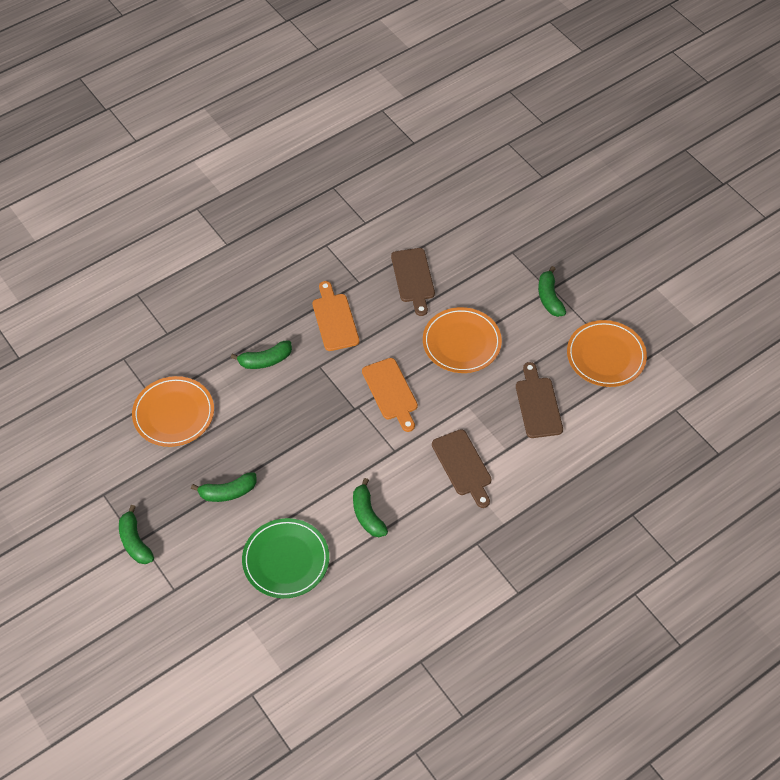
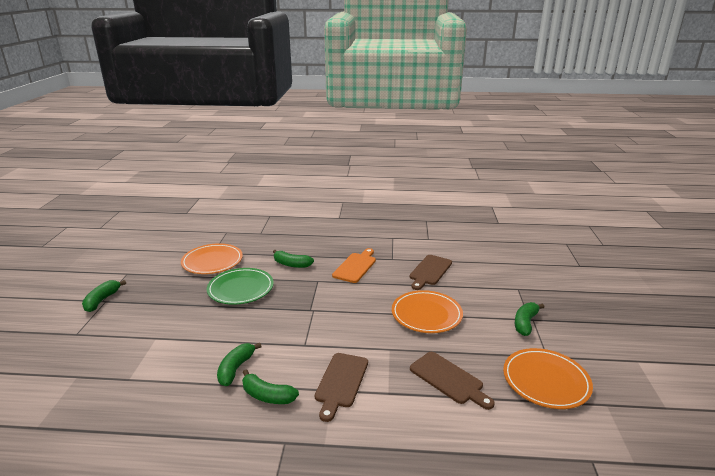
camera: 40 degrees right, 30 degrees down
green banana [191,472,257,502] -> green banana moved to [242,369,299,404]
green plate [242,518,329,598] -> green plate moved to [207,268,274,304]
orange cutting board [362,358,418,432] -> none
brown cutting board [516,362,563,438] -> brown cutting board turned 105 degrees clockwise [410,352,495,410]

